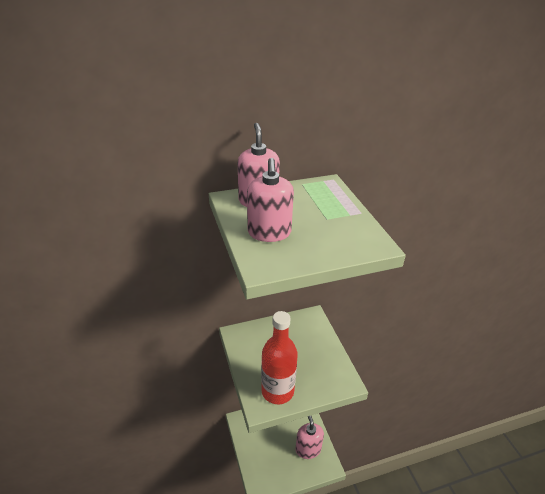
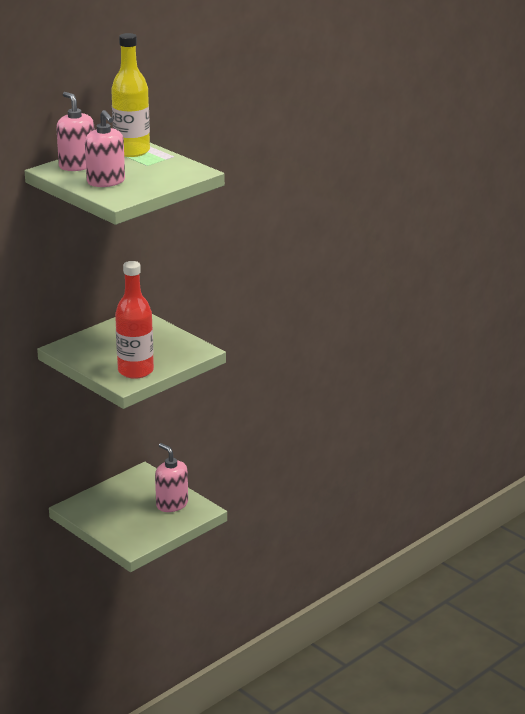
camera: 25 degrees left, 10 degrees down
none -> yellow bottle [111,33,150,157]

